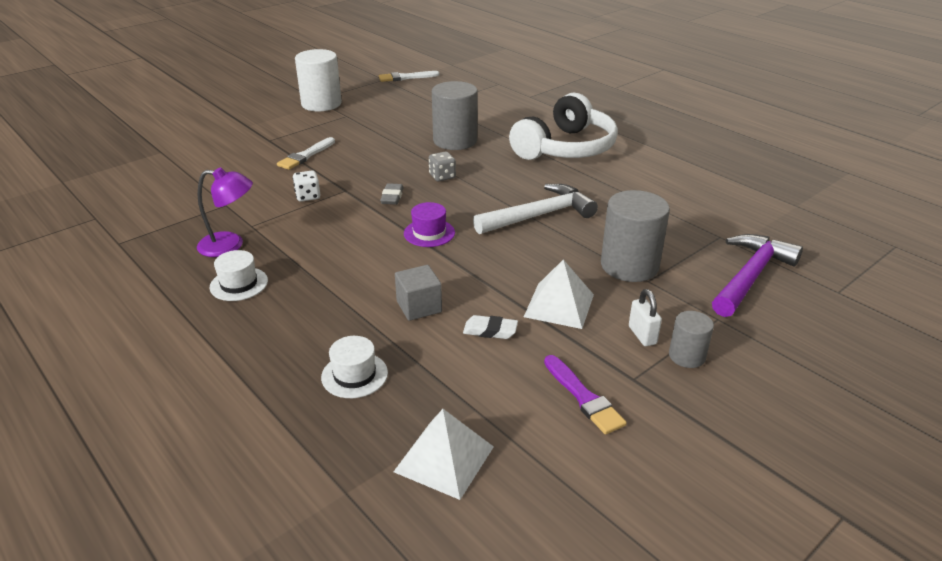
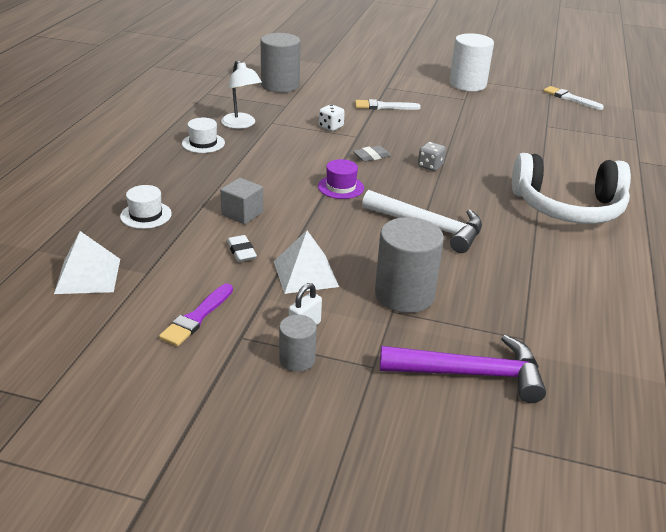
camera: 55 degrees right, 0 degrees up
purple lamp [197,167,253,257] -> white lamp [221,60,262,129]
grey cylinder [432,81,478,150] -> grey cylinder moved to [261,33,300,93]

